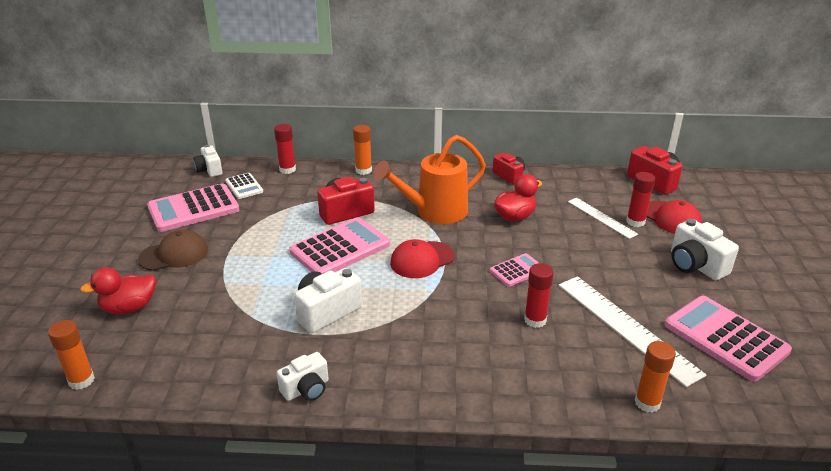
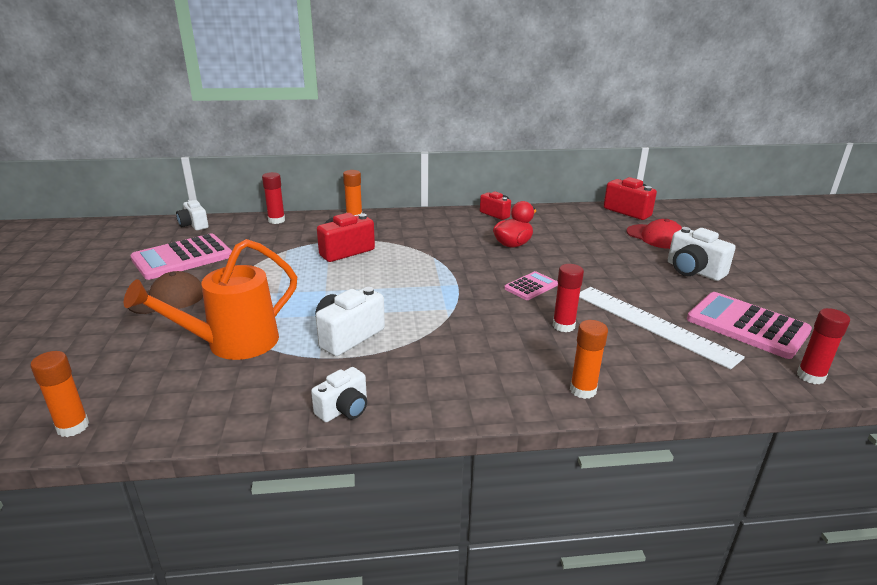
camera: 10 degrees left, 5 degrees down
red duck [80,267,156,314] -> none
white calculator [225,173,263,199] -> none
pink calculator [289,217,390,274] -> none
orange watering can [373,135,486,224] -> orange watering can moved to [124,239,297,360]
red cap [390,239,455,278] -> none
white ruler [568,198,638,239] -> none
red glue stick [626,172,655,227] -> red glue stick moved to [797,308,850,384]
orange glue stick [634,341,676,413] -> orange glue stick moved to [570,320,608,399]

